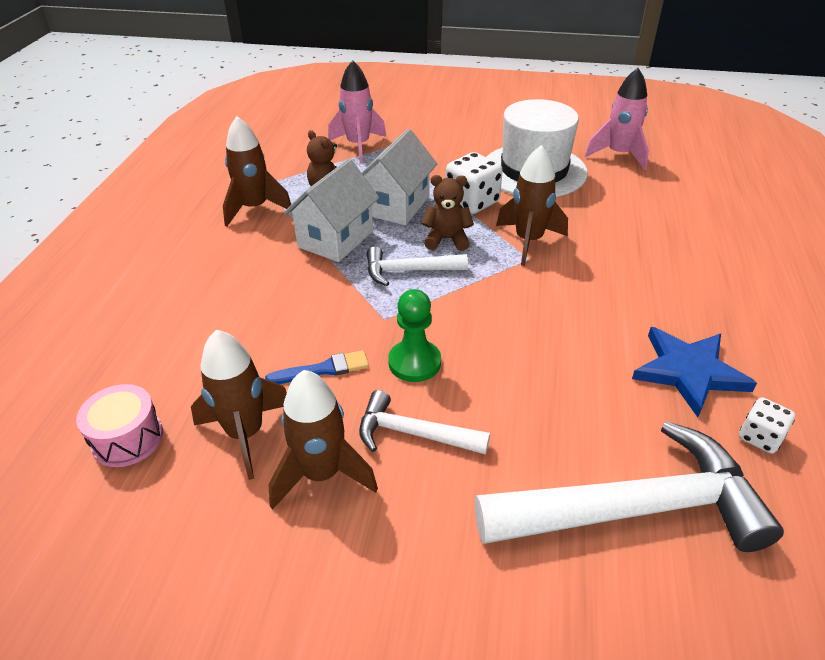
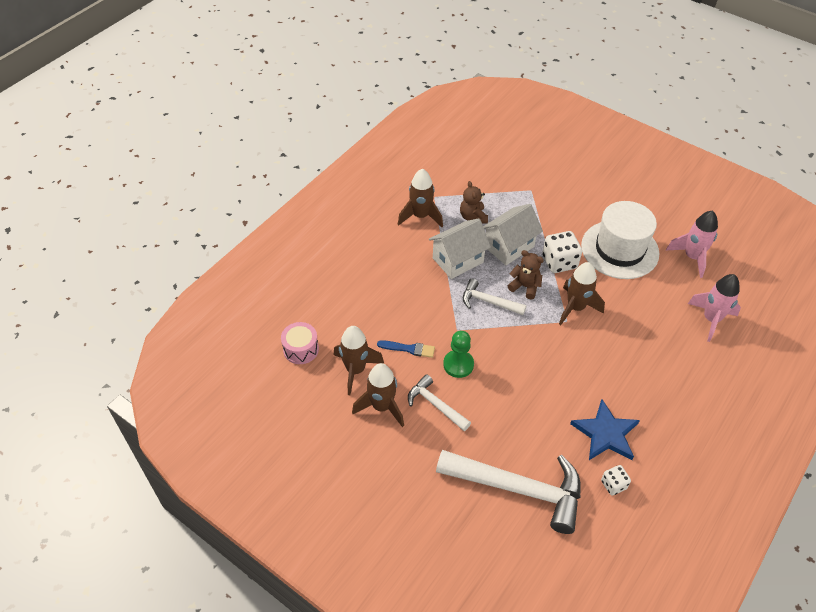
camera: 25 degrees right, 10 degrees up
pink rocket [328,60,386,162] -> pink rocket moved to [688,274,741,342]

